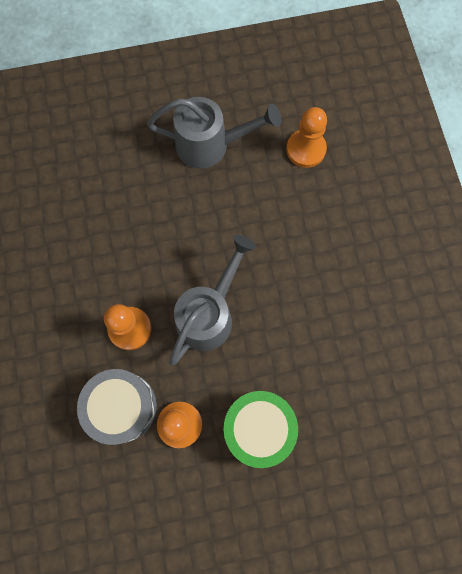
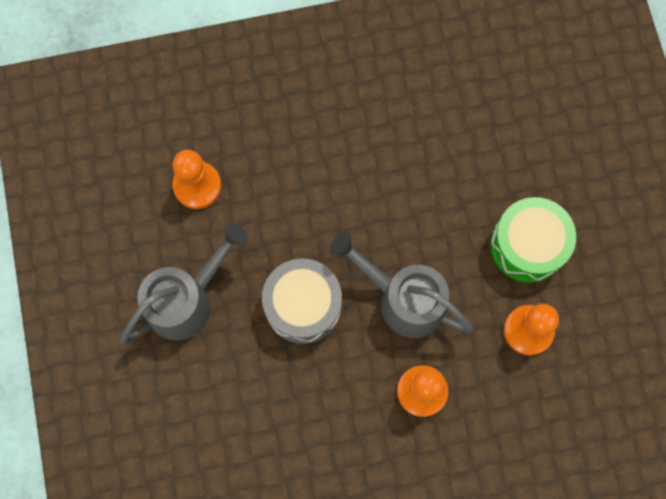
camera: 90 degrees left, 0 degrees up
grey drum [77,369,157,445] -> grey drum moved to [262,259,342,344]
grey watering can [147,97,281,169] -> grey watering can turned 45 degrees clockwise [120,222,248,344]

